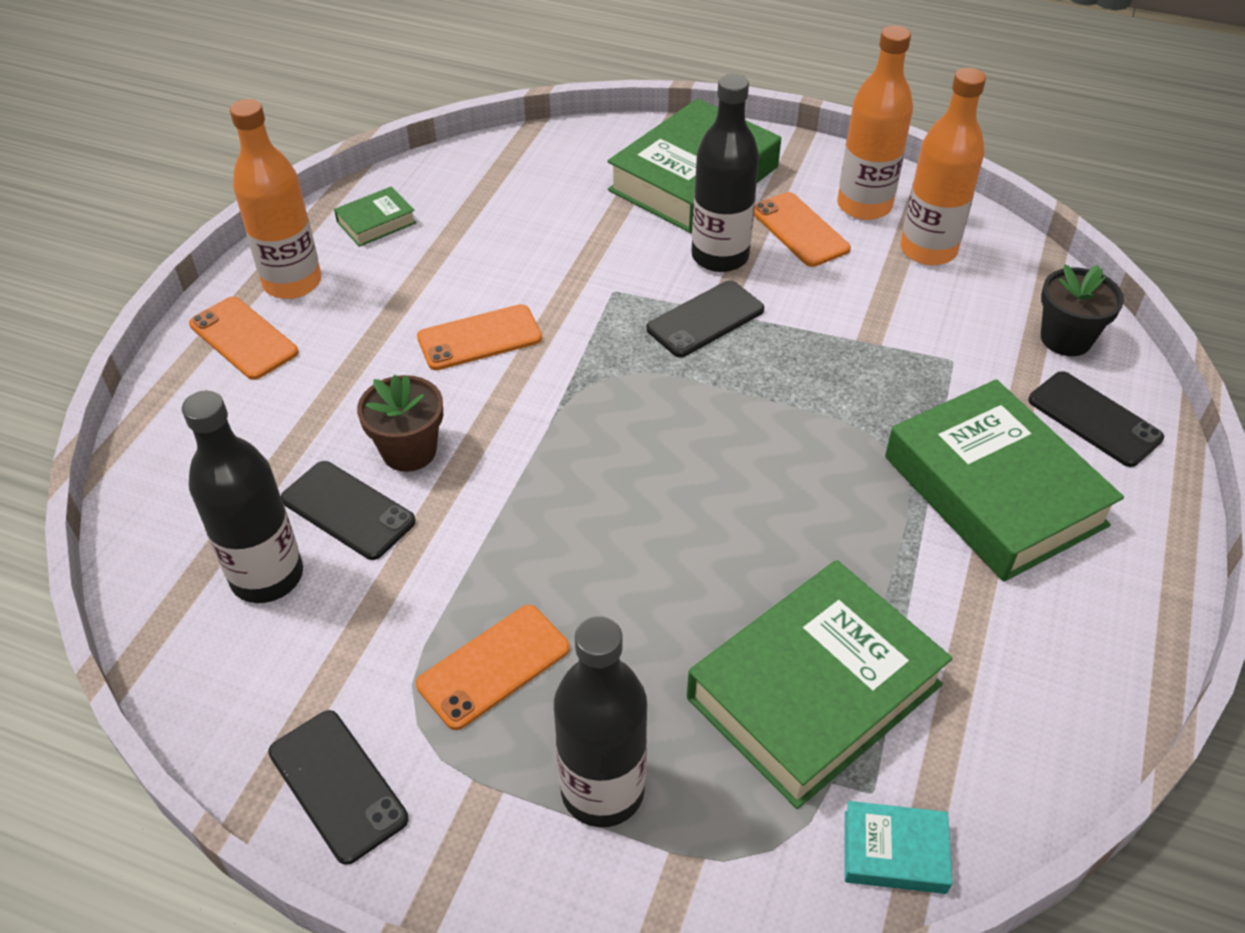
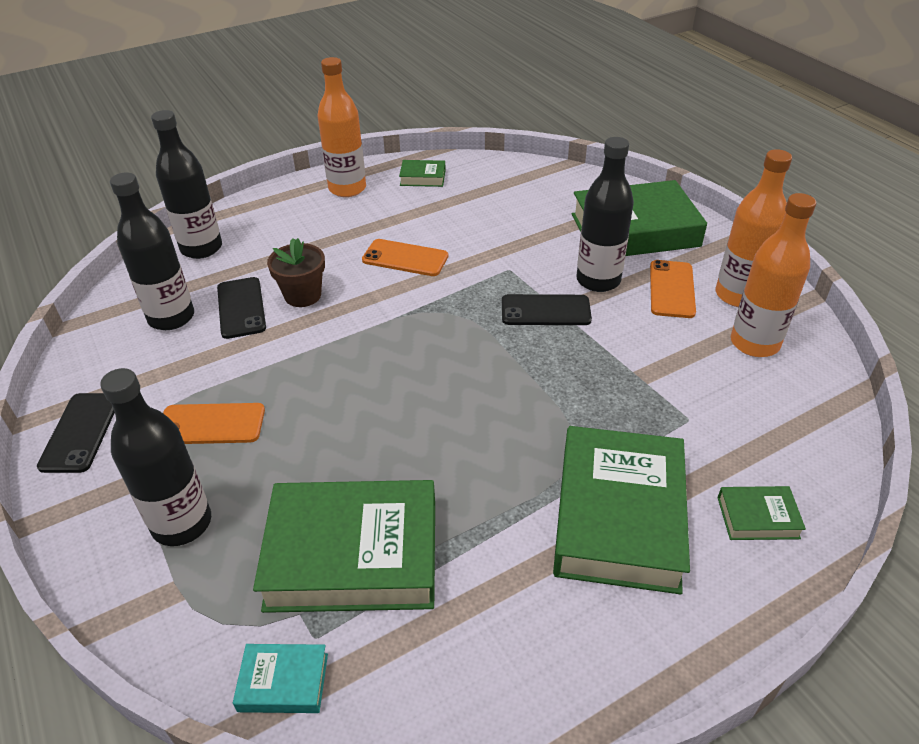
camera: 40 degrees right, 5 degrees down
orange phone [189,297,299,380] -> none
turquoise book [845,801,952,894] -> turquoise book turned 45 degrees counterclockwise [233,644,328,713]
black phone [1028,371,1164,467] -> green book [717,486,806,540]
black flower pot [1041,264,1124,356] -> none
none -> black bottle [151,110,222,259]

